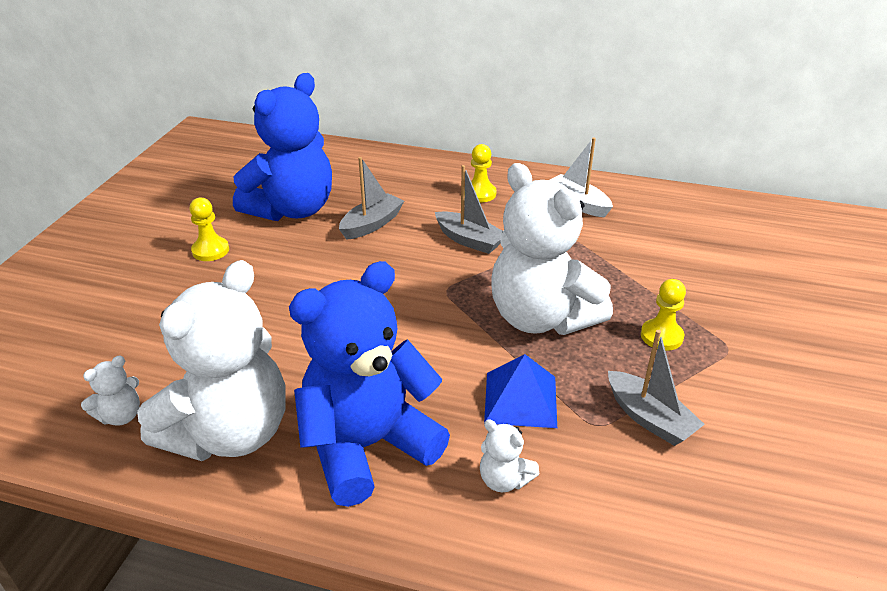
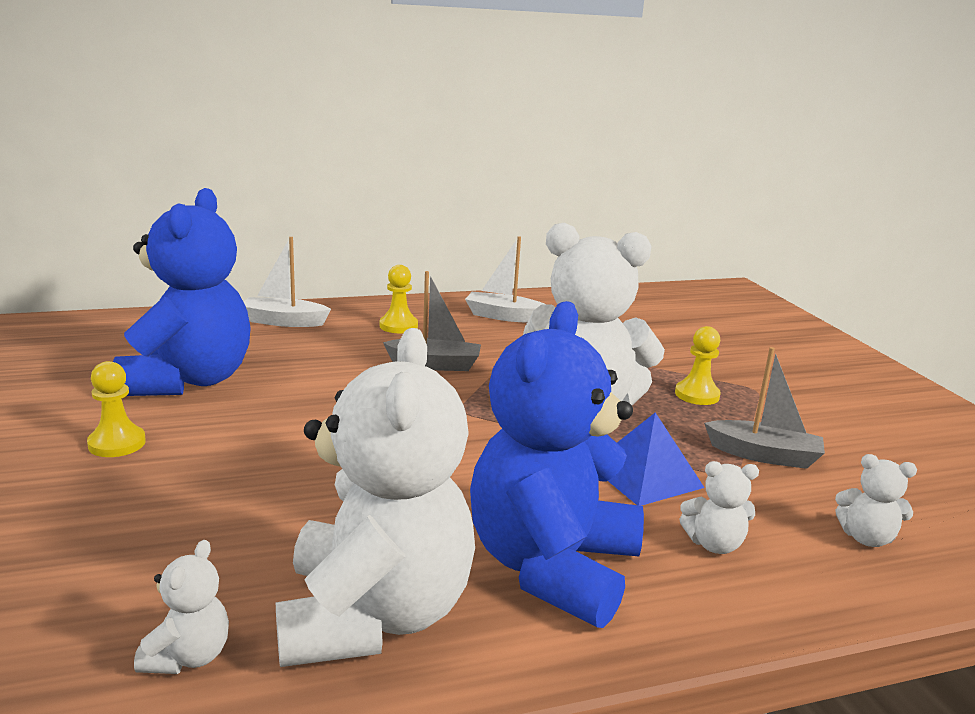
camera: 35 degrees left, 15 degrees down
grey boat [339,157,404,240] -> none
none -> white boat [244,237,331,327]
none -> white teddy bear [835,454,917,547]

